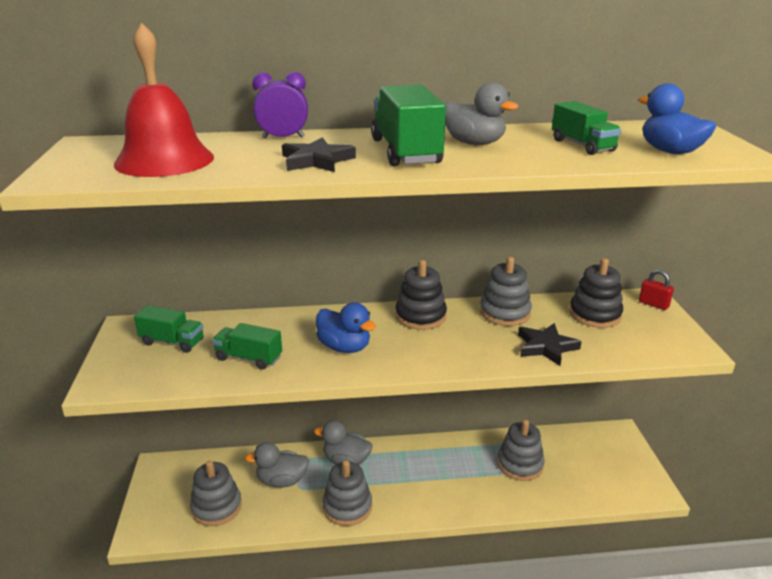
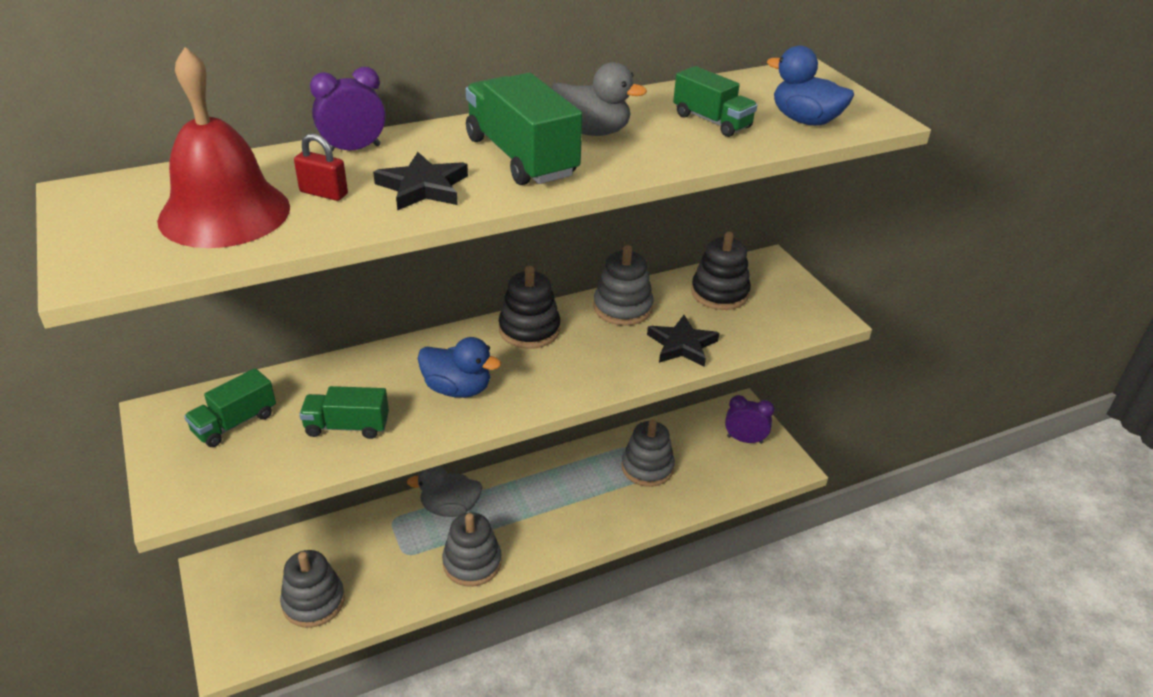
camera: 20 degrees left, 10 degrees up
green truck [134,305,204,353] -> green truck turned 135 degrees clockwise [184,368,276,447]
grey duck [245,442,309,488] -> none
red padlock [639,270,674,310] -> red padlock moved to [294,133,348,201]
none -> purple clock [725,395,774,444]

